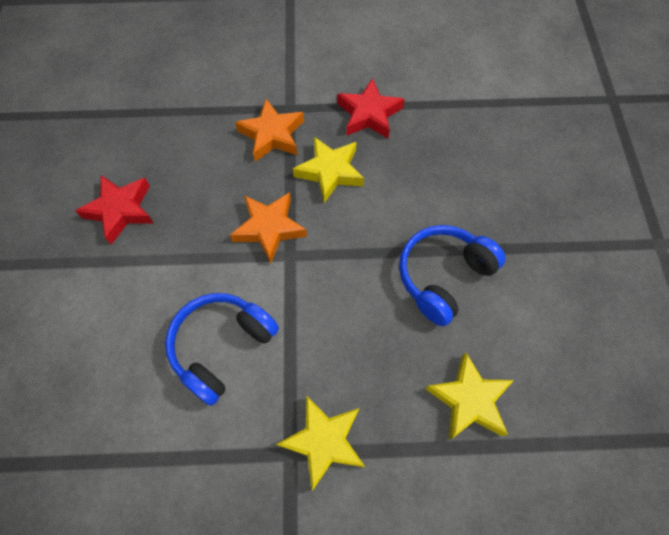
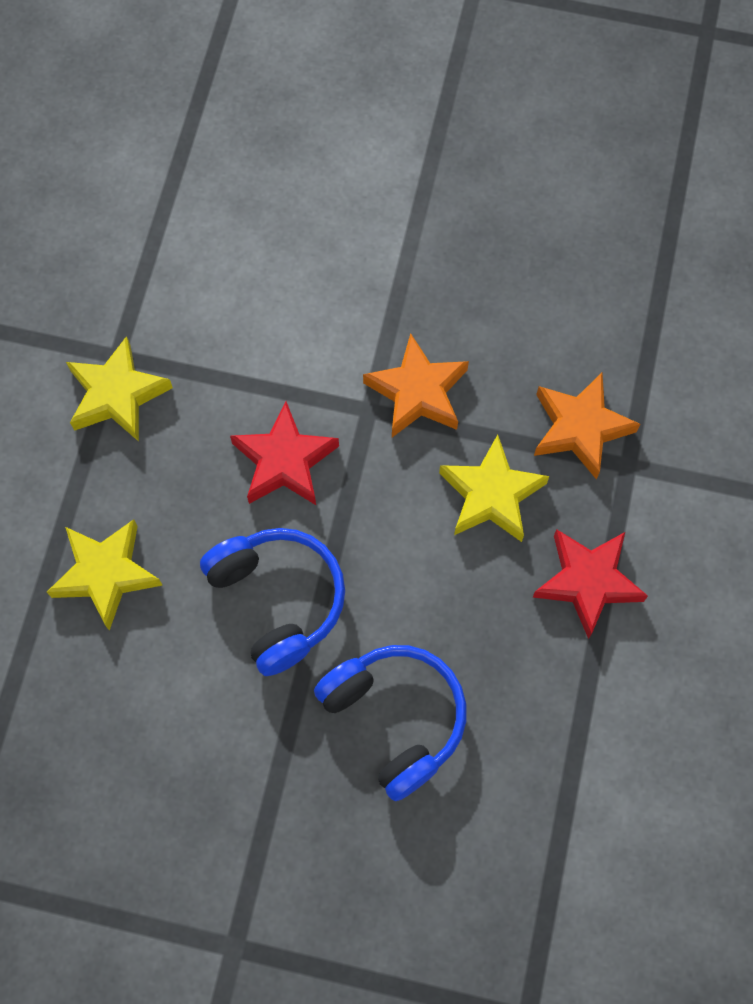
camera: 105 degrees right, 5 degrees up
red star [75,175,154,245] -> red star moved to [230,402,339,505]
blue headphones [165,293,279,406] -> blue headphones moved to [314,645,466,801]

